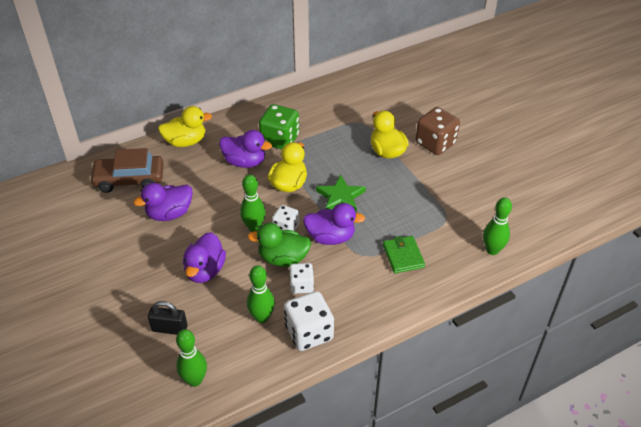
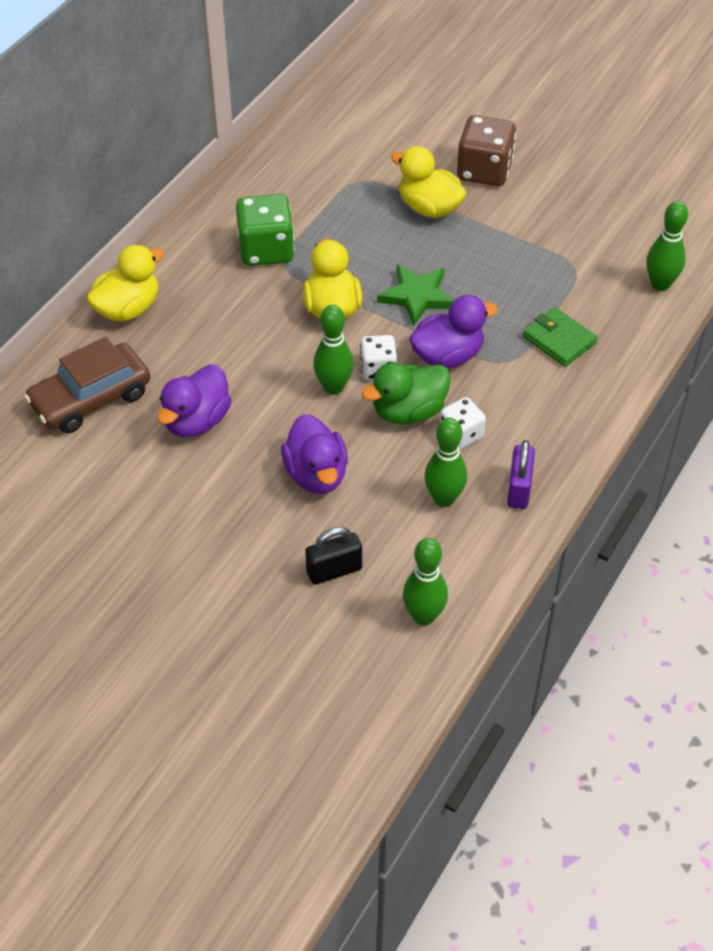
camera: 30 degrees left, 5 degrees up
purple duck [219,130,272,168] -> none
white dice [284,291,334,351] -> purple padlock [507,440,535,509]

